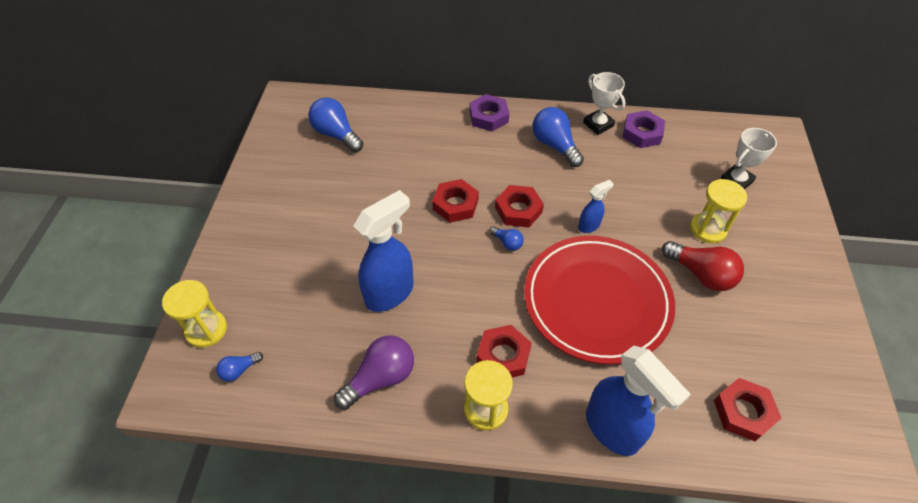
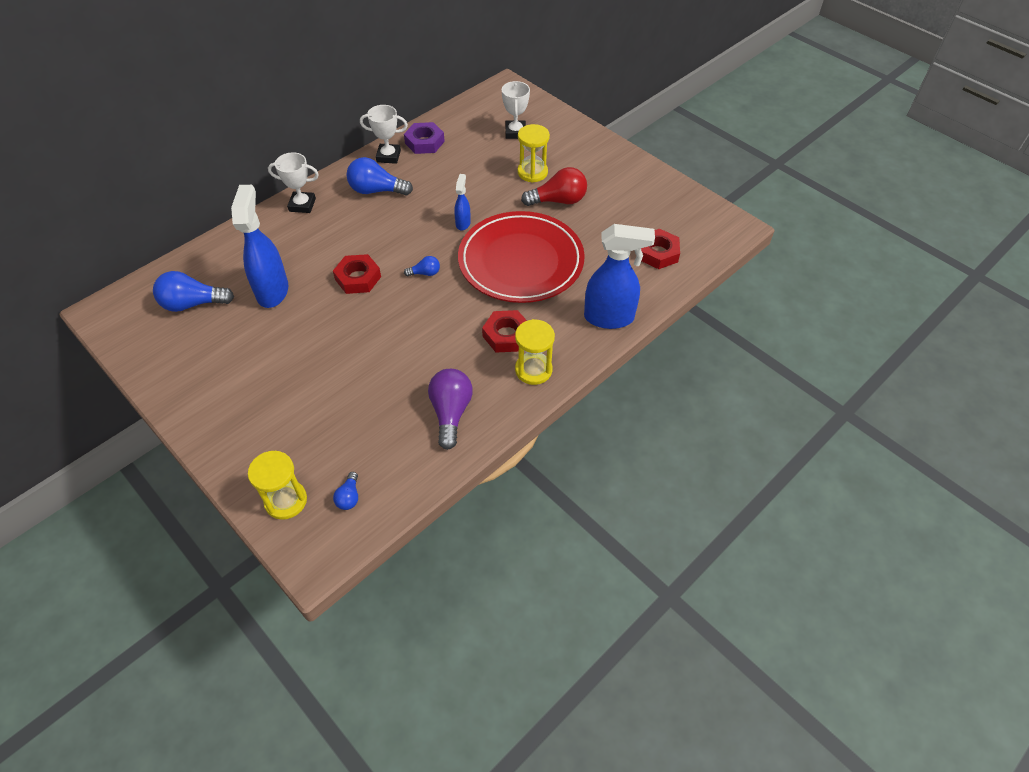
camera: 50 degrees left, 0 degrees up
blue spray bottle [354,190,414,312] -> blue spray bottle moved to [231,185,288,308]
purple nut [469,94,509,131] -> white trophy [268,152,319,213]
red nut [495,185,544,227] -> none

